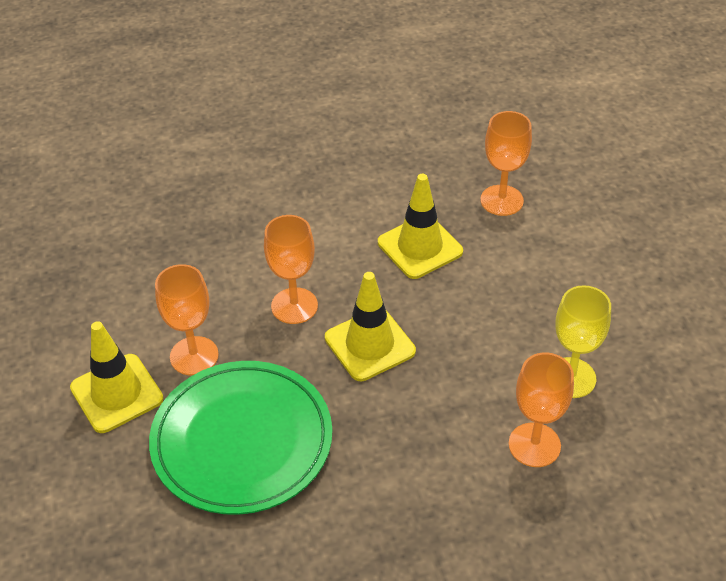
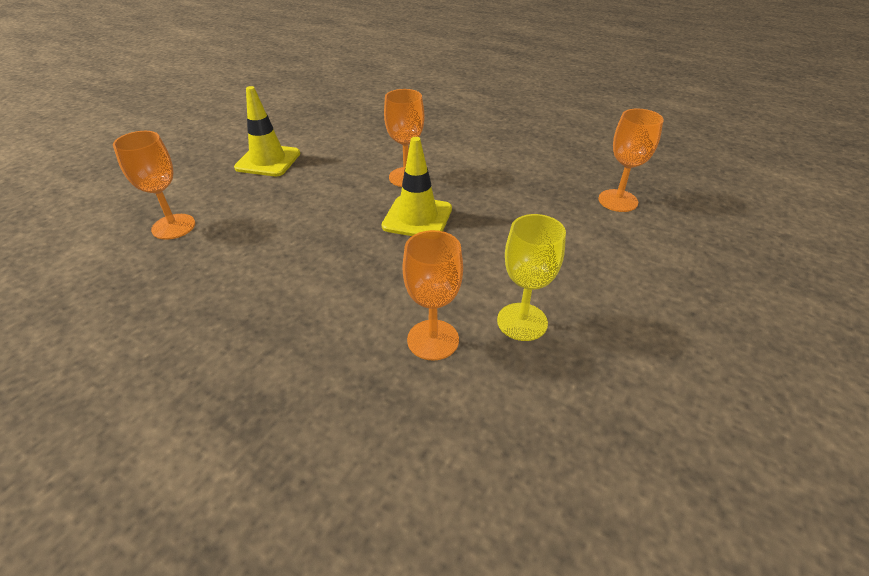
camera: 45 degrees right, 5 degrees down
green plate [149,361,332,515] -> none
orange goblet [155,264,219,375] -> orange goblet moved to [113,131,195,240]
yellow traffic cone [378,174,463,279] -> none

